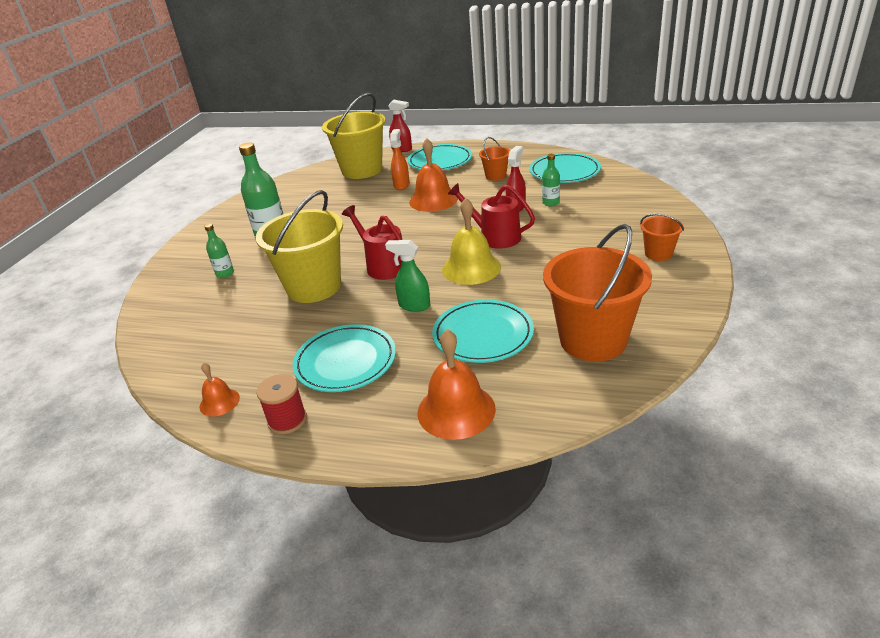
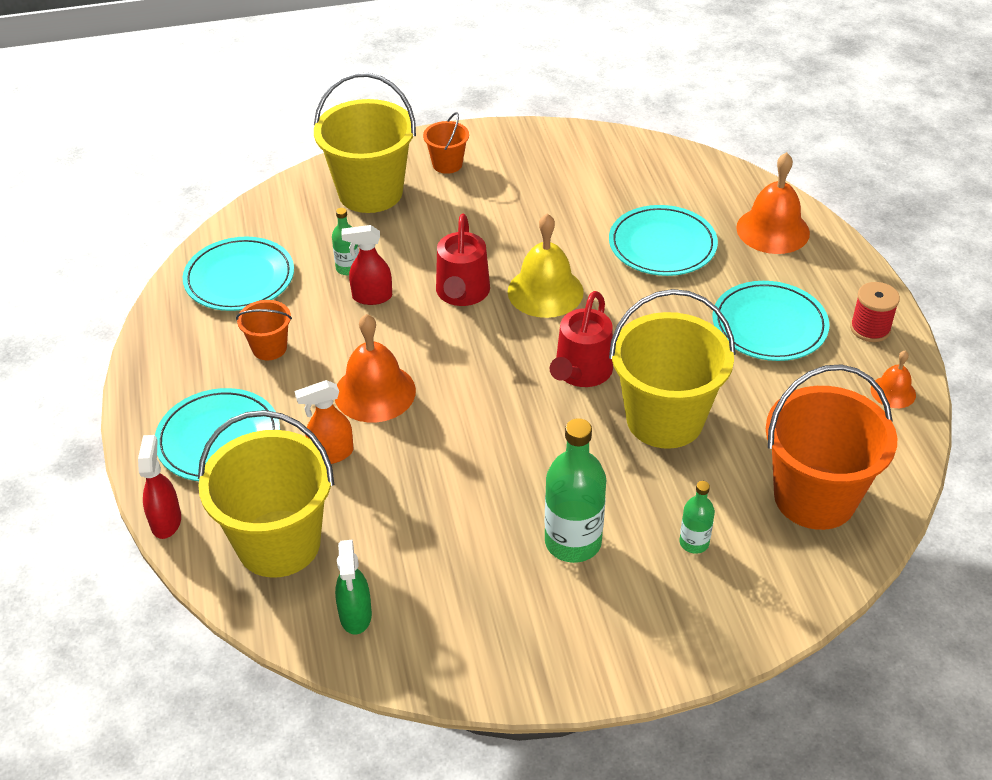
camera: 120 degrees left, 10 degrees up
green spray bottle [385,240,430,312] -> green spray bottle moved to [335,540,372,635]
orange bucket [543,224,652,361] -> orange bucket moved to [766,364,897,530]
none -> yellow bucket [314,73,416,213]

